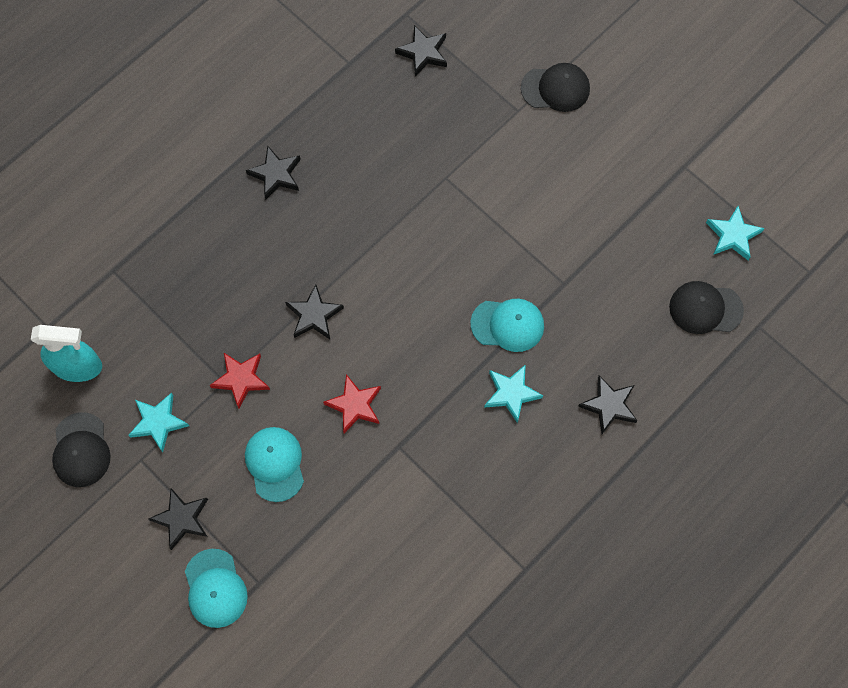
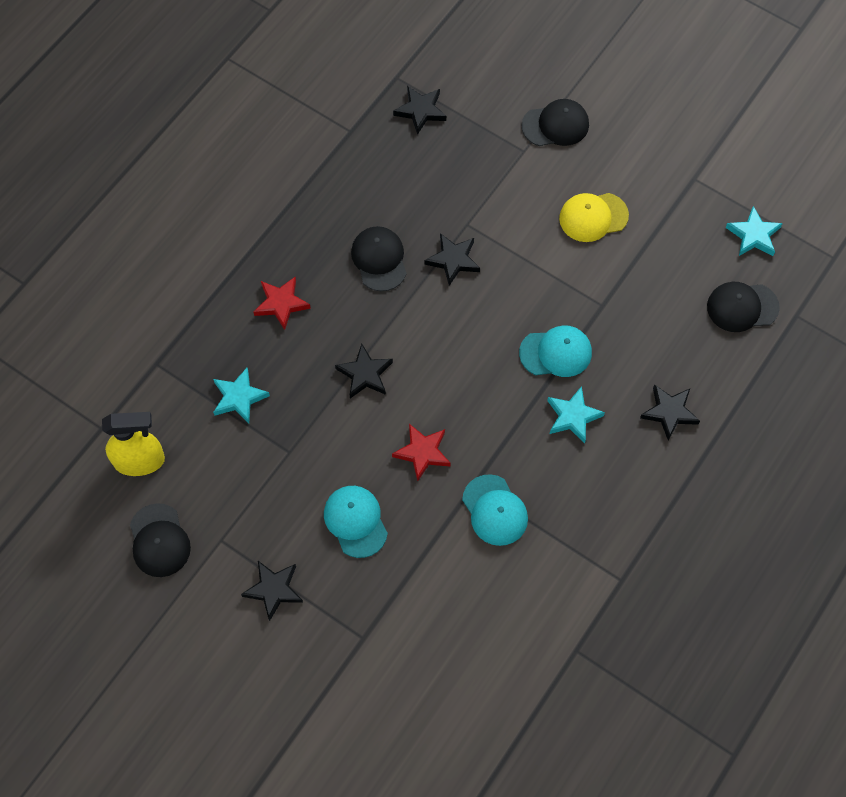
camera: 10 degrees left, 5 degrees down
turquoise spray bottle [31,325,102,382] -> yellow spray bottle [102,412,165,476]
turquoise star [128,393,189,452] -> turquoise star moved to [213,368,270,423]
turquoise cap [185,549,248,628] -> turquoise cap moved to [462,474,528,546]
red star [210,353,270,409] -> red star moved to [253,277,311,330]
black star [246,146,301,200] -> black star moved to [425,233,480,286]
none -> black cap [351,226,407,291]
none -> yellow cap [559,193,629,242]

